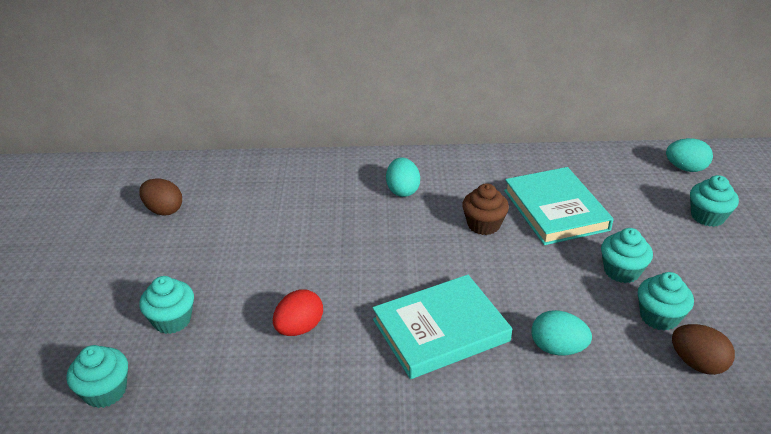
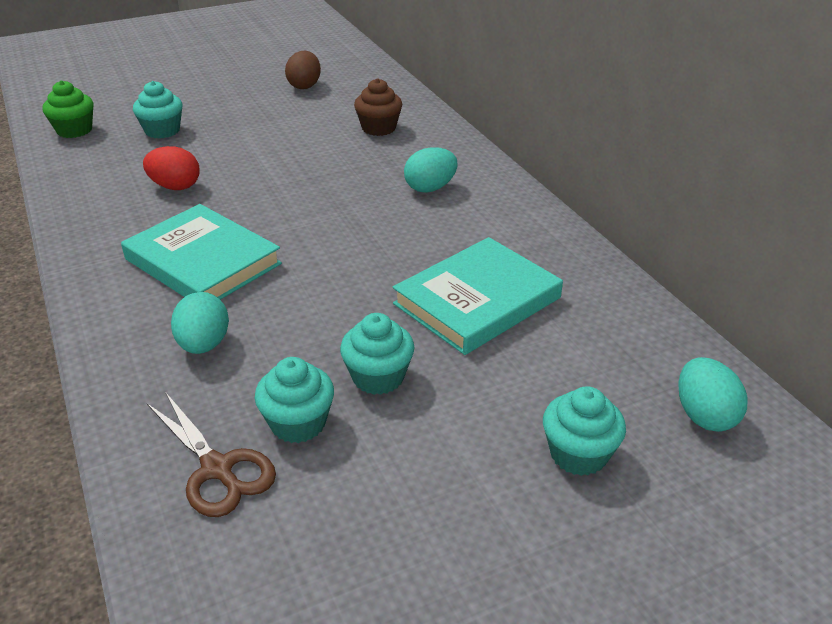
camera: 65 degrees right, 0 degrees up
turquoise cupcake [67,345,128,408] -> green cupcake [42,80,93,138]
brown cupcake [462,183,509,235] -> brown cupcake moved to [354,78,402,136]
brown egg [672,324,735,375] -> brown scissors [147,393,276,517]

